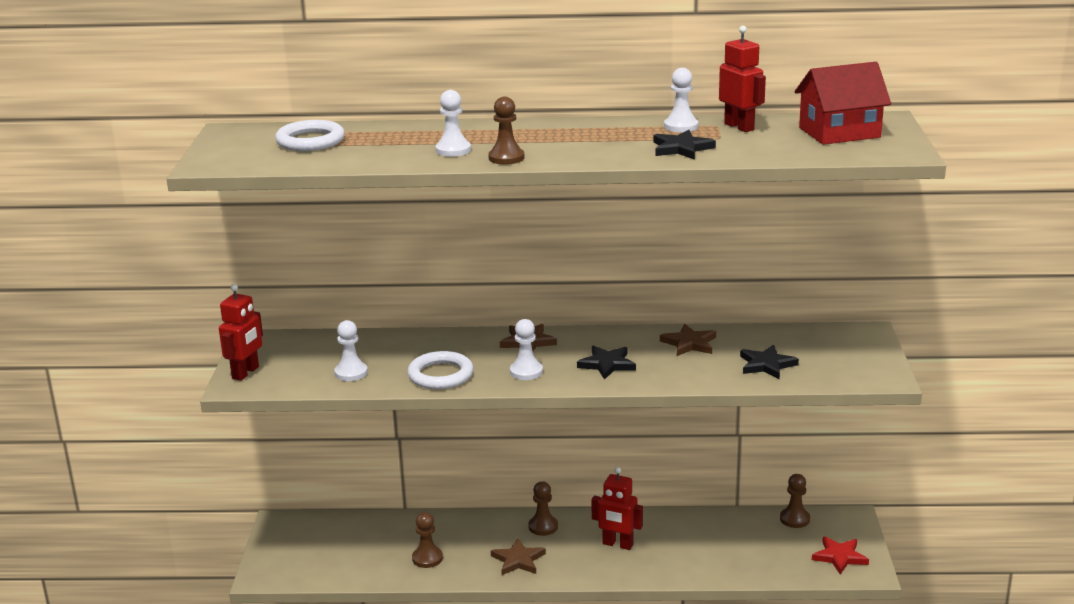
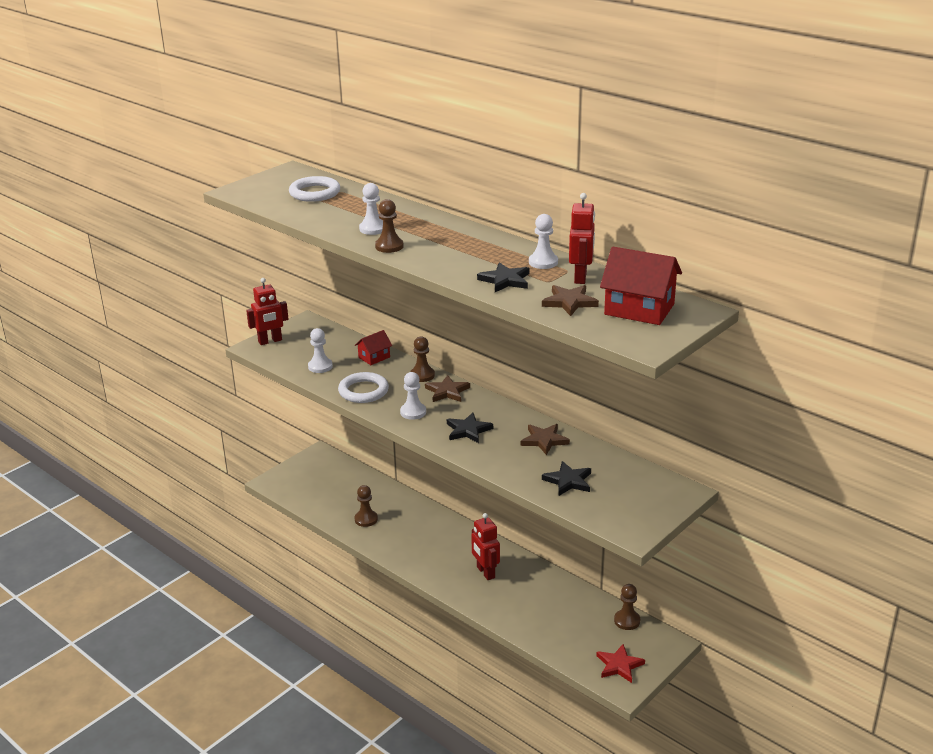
camera: 40 degrees right, 5 degrees up
brown star [491,538,546,575] -> brown star moved to [542,285,599,316]
brown pawn [528,481,558,536] -> brown pawn moved to [410,336,435,382]
none -> red house [355,330,392,365]

